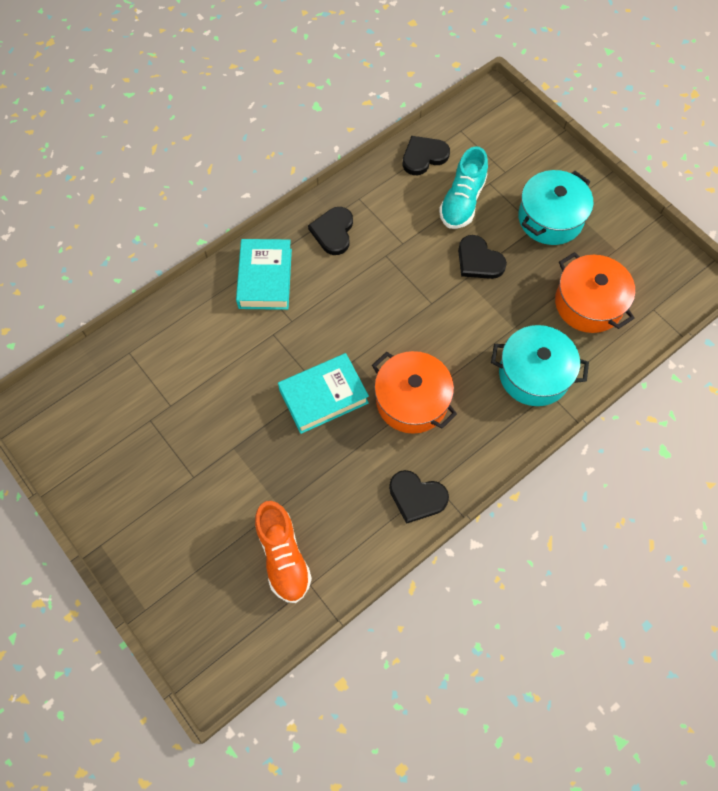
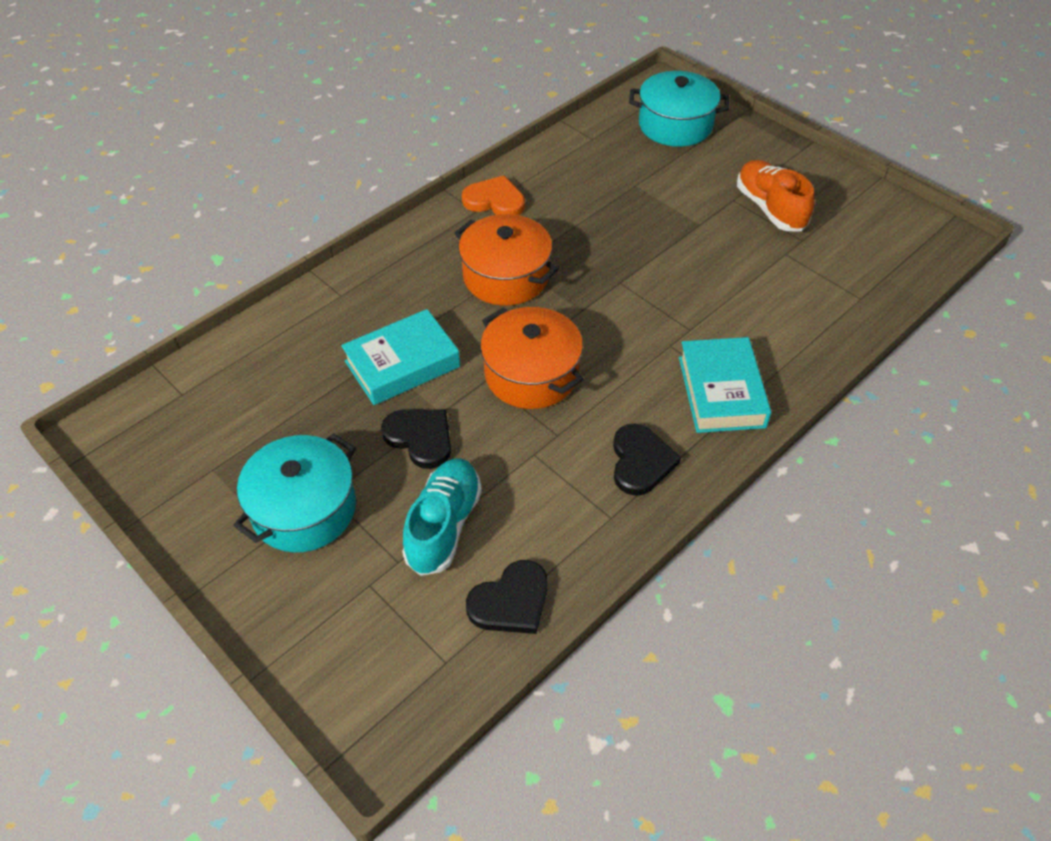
camera: 175 degrees right, 15 degrees down
orange shoe [255,501,312,603] -> orange shoe moved to [737,160,814,231]
turquoise book [278,353,369,434] -> turquoise book moved to [341,309,460,405]
black heart [389,470,449,524] -> orange heart [462,175,525,215]
turquoise pot [491,325,589,406] -> turquoise pot moved to [629,71,729,147]
orange pot [555,252,635,333] -> orange pot moved to [480,307,584,409]

